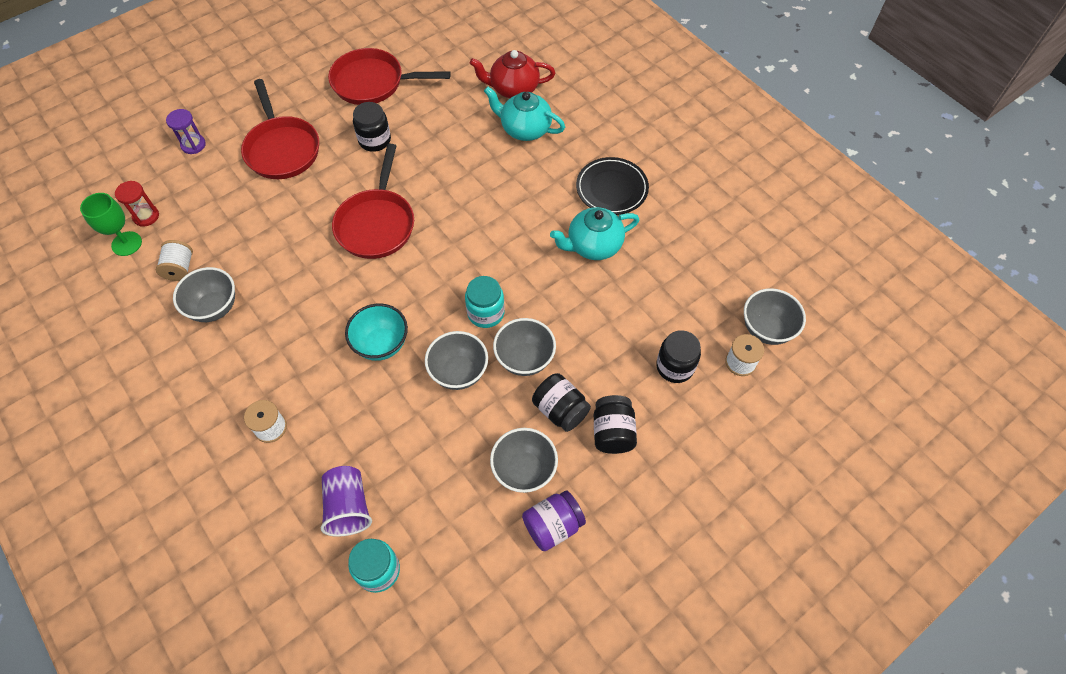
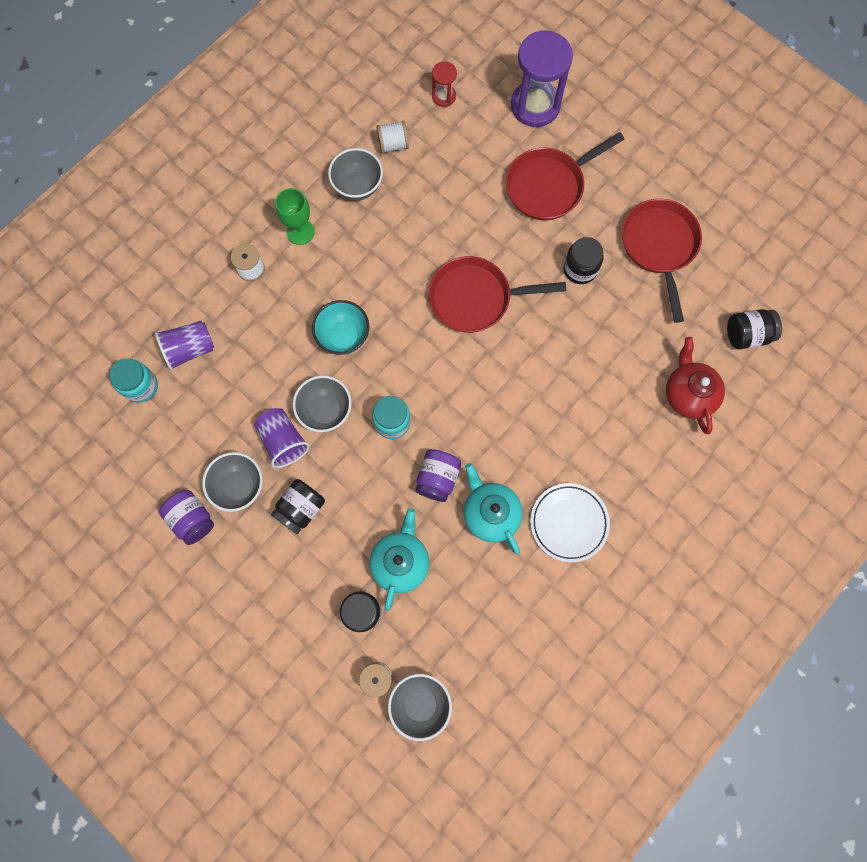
camera: 80 degrees right, 15 degrees up
green goblet [80,193,142,256] -> green goblet moved to [275,188,315,245]
purple hourglass [166,109,206,154] -> purple hourglass [511,30,573,127], size x2.06
turquoise teapot [484,86,565,141] -> turquoise teapot moved to [369,508,430,611]
grey bowl [493,318,556,376] -> none
black plate [576,157,649,215] -> white plate [530,483,610,562]
black jar [594,395,637,454] -> black jar moved to [727,309,782,349]
none -> purple cup [254,408,310,468]
none -> purple jar [415,449,461,502]

